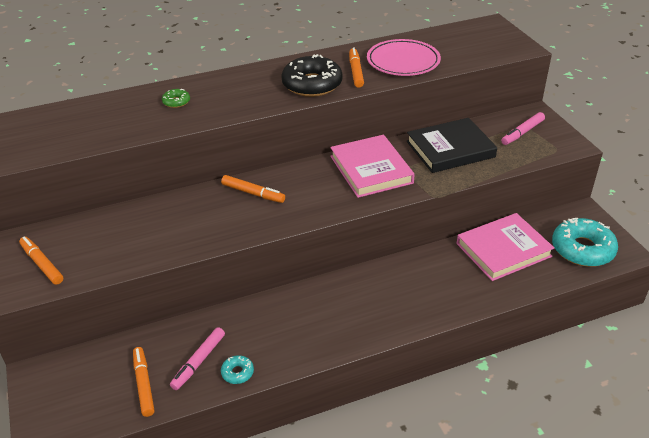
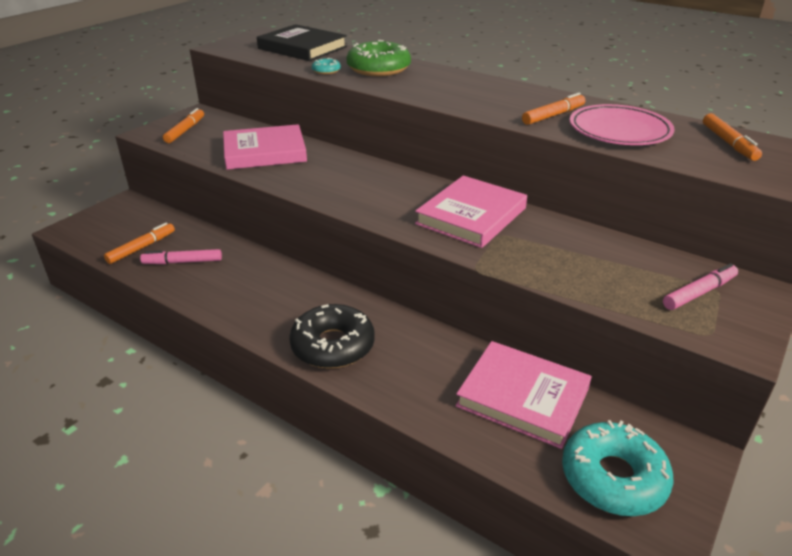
camera: 55 degrees right, 5 degrees down
green donut [162,89,190,108] -> green donut [346,40,411,76], size x2.23
orange marker [221,175,285,203] -> orange marker moved to [703,113,762,161]
turquoise donut [221,355,254,384] -> turquoise donut moved to [312,58,341,74]
black donut [281,54,343,97] -> black donut moved to [289,304,375,369]
black book [406,118,497,173] -> black book moved to [257,24,347,61]
pink marker [501,112,545,145] -> pink marker turned 135 degrees clockwise [663,263,738,310]
none -> pink book [223,124,307,170]

